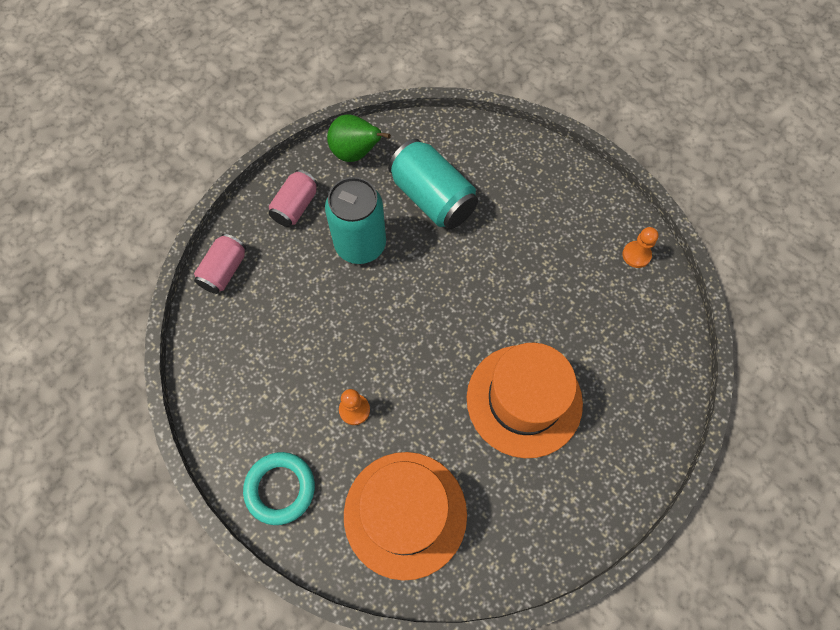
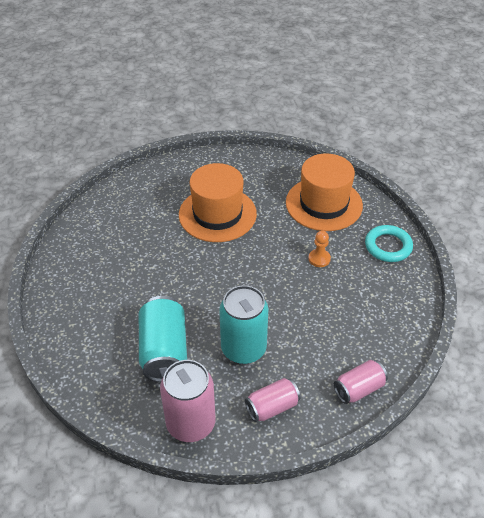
camera: 145 degrees left, 20 degrees down
green pear [327,114,391,162] -> pink can [160,360,215,442]
orange pawn [622,227,659,268] -> none

